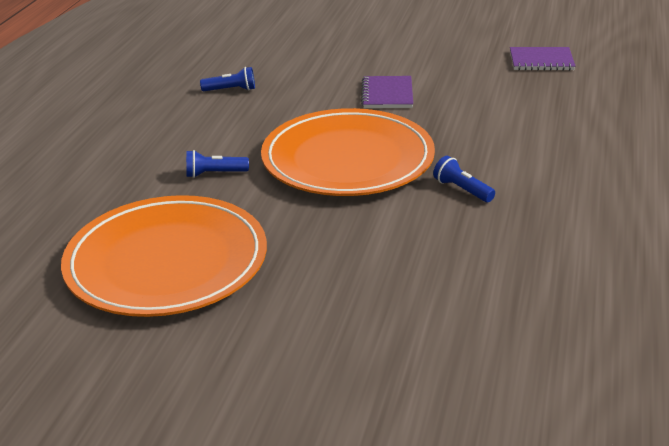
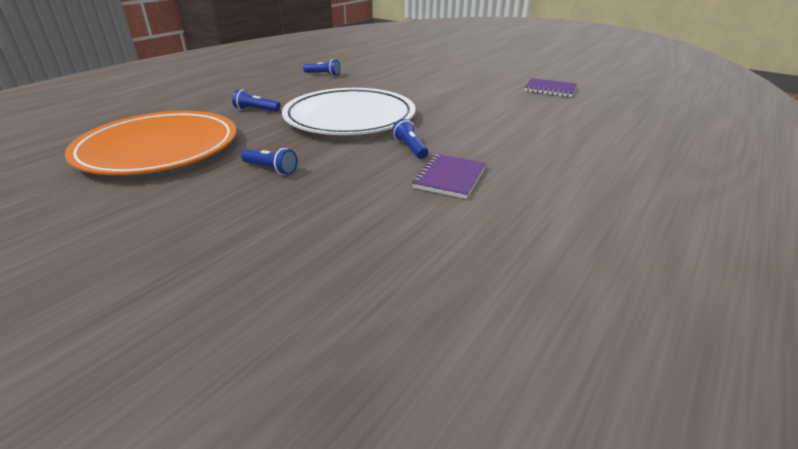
camera: 20 degrees right, 0 degrees up
orange plate [261,108,435,196] -> white plate [282,88,416,135]
purple notebook [361,76,413,108] -> purple notebook moved to [412,154,486,199]
none -> blue flashlight [241,148,297,175]

